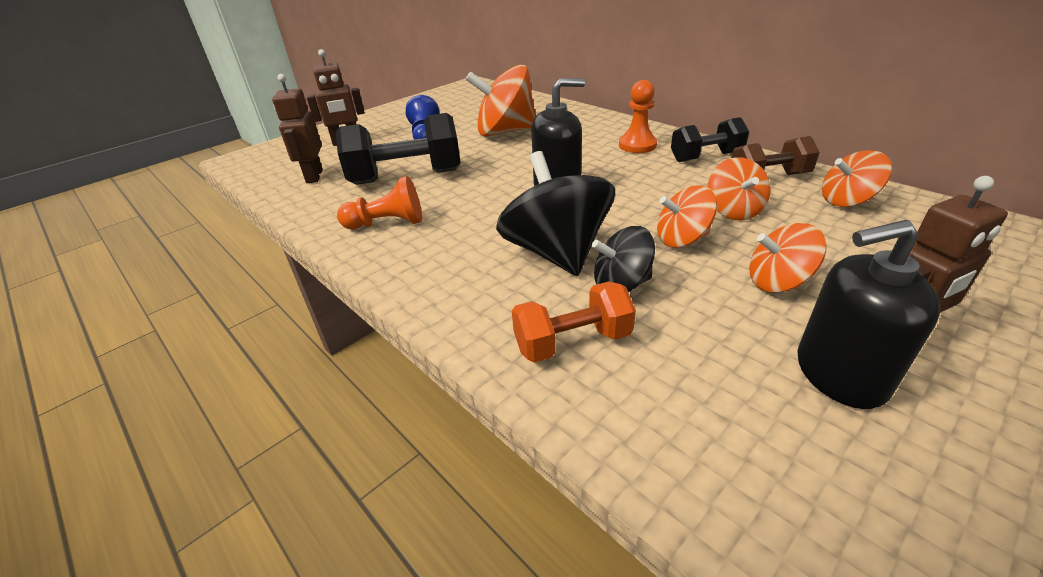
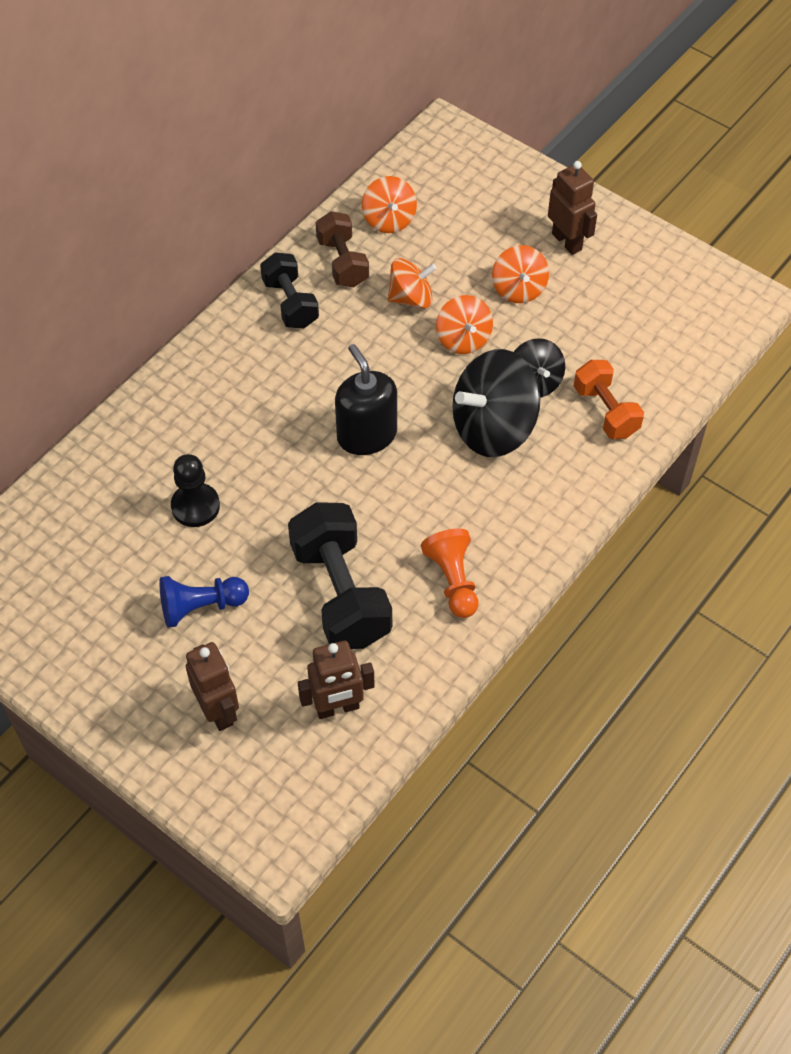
camera: 100 degrees left, 20 degrees up
orange spinning top [466,64,536,137] -> black pawn [171,454,220,527]
orange pawn [619,80,657,153] -> none
black soap dispenser [797,220,940,409] -> none

